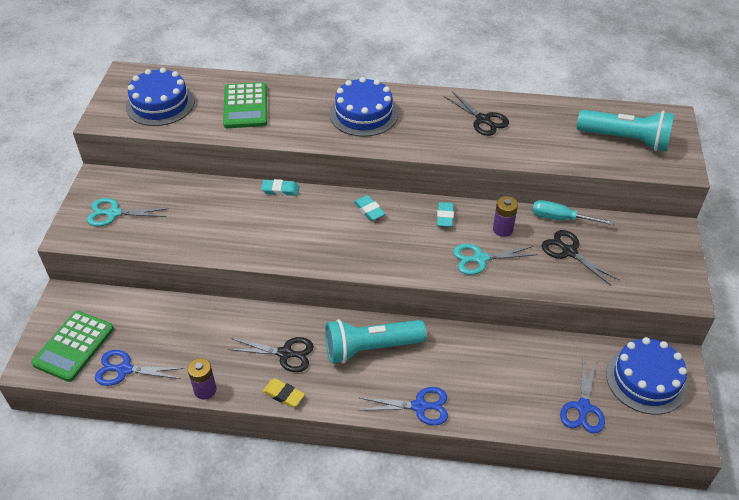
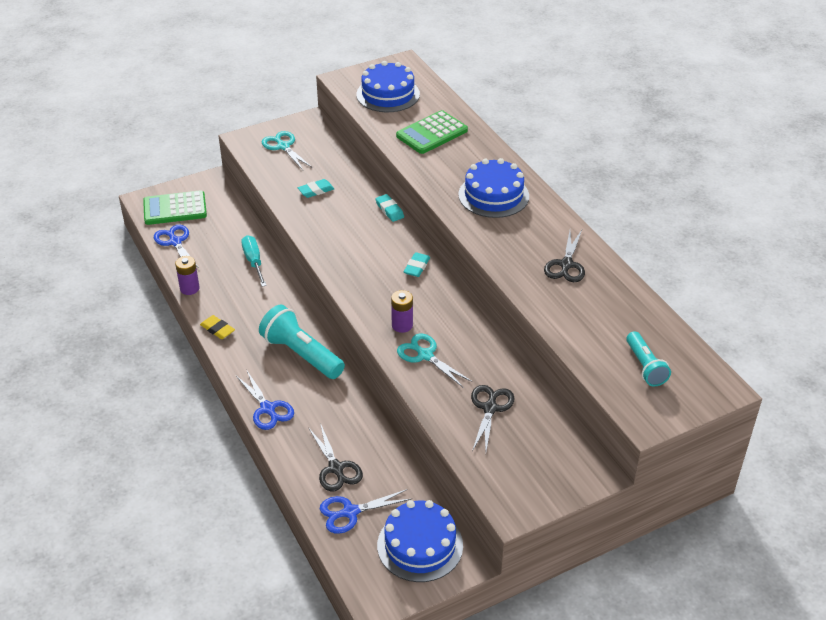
camera: 55 degrees right, 5 degrees down
black scissors [228,337,314,372] -> black scissors moved to [309,423,363,491]
yellow eraser [262,378,305,407] -> yellow eraser turned 45 degrees counterclockwise [200,315,235,339]
turquoise eraser [437,202,454,227] -> turquoise eraser moved to [298,179,334,198]
purple battery [493,196,518,237] -> purple battery moved to [391,290,413,333]
turquoise screwdriver [532,200,615,225] -> turquoise screwdriver moved to [241,235,267,287]
turquoise flashlight [577,110,674,151] -> turquoise flashlight [626,331,671,387], size x0.62

